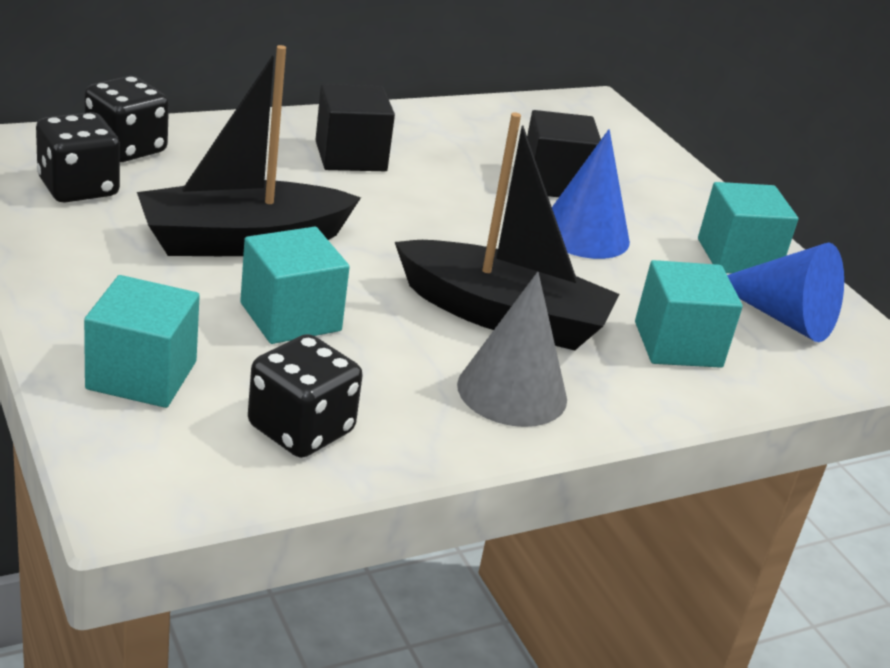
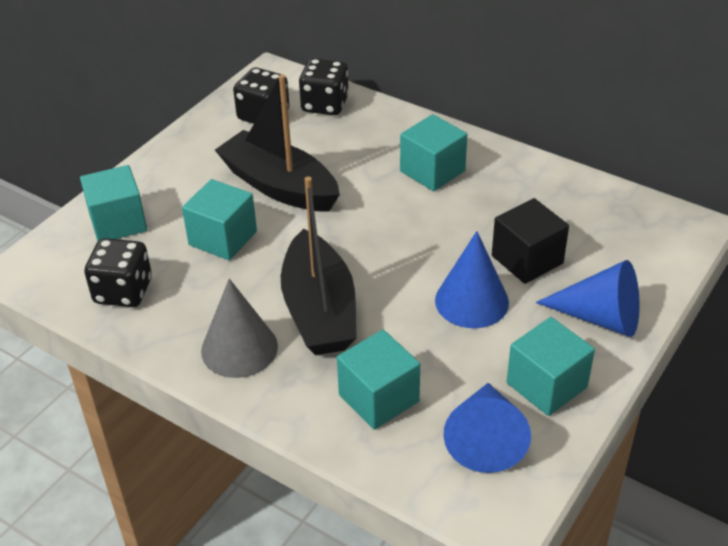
camera: 65 degrees right, 10 degrees up
black cube [316,84,395,171] -> turquoise cube [400,114,467,191]
none -> blue cone [536,260,639,337]

